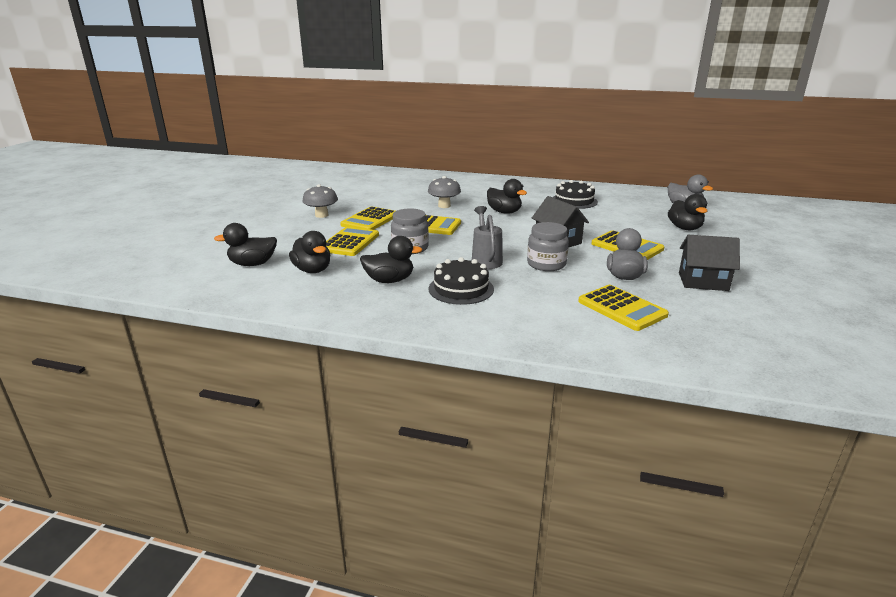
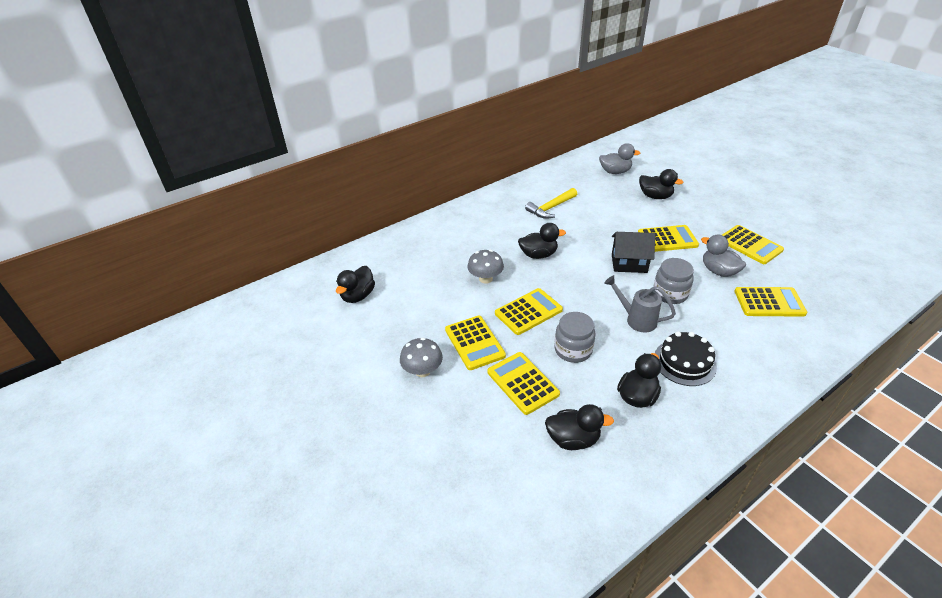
camera: 50 degrees left, 15 degrees up
black duck [214,223,277,266] -> black duck moved to [336,266,375,303]
black cake [553,180,598,209] -> yellow hammer [525,188,577,219]
black house [679,235,740,291] -> yellow calculator [722,225,784,264]

